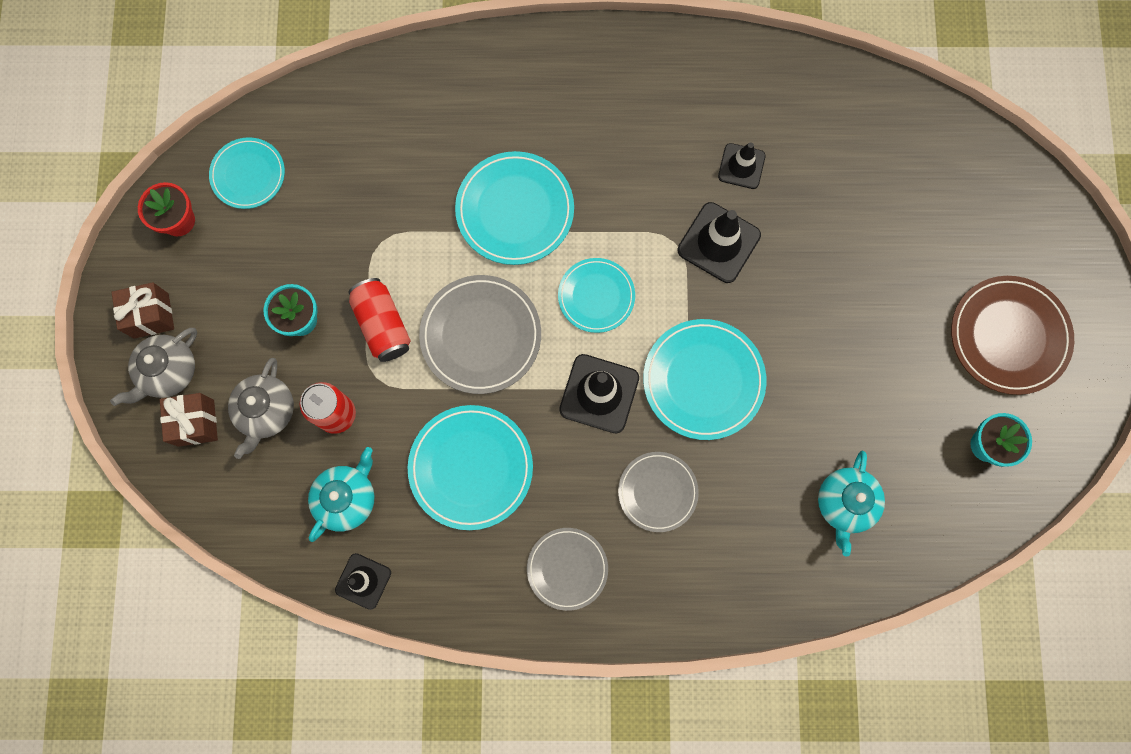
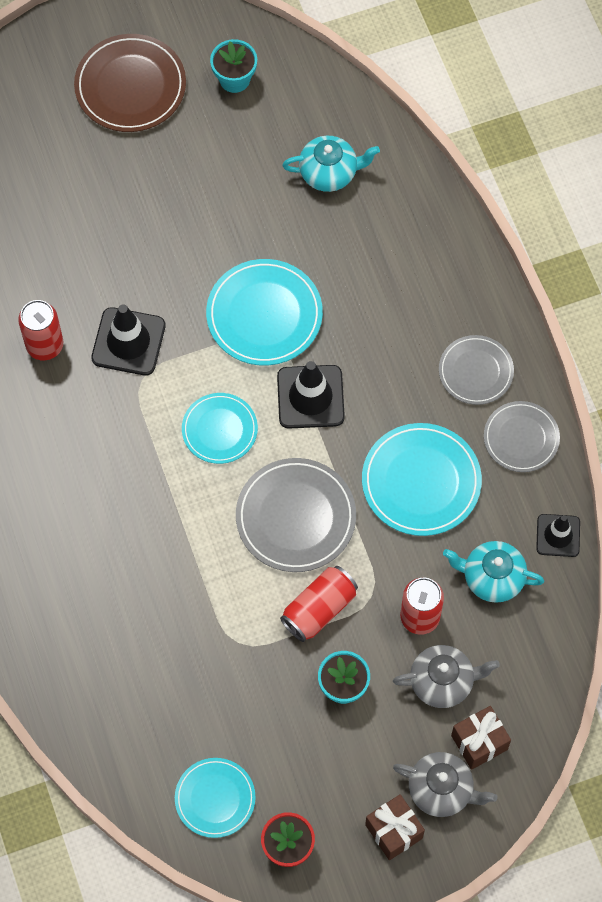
camera: 110 degrees left, 10 degrees down
turquoise plate [455,151,574,265] -> none
grey plate [618,452,699,532] -> grey plate moved to [484,401,560,472]
black traffic cone [718,142,766,189] -> red can [18,300,63,360]

